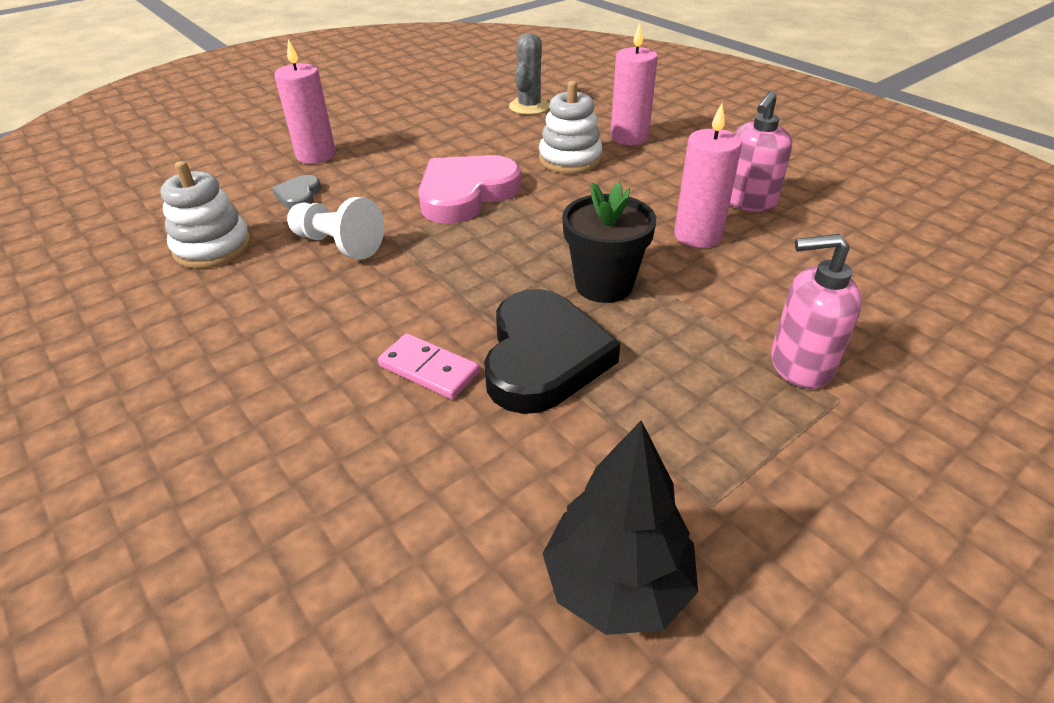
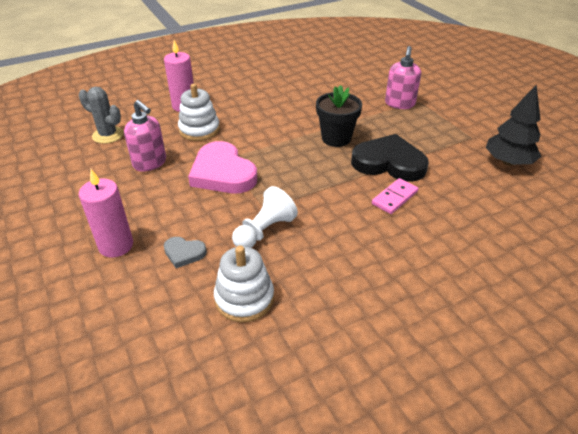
camera: 80 degrees left, 0 degrees up
pink candle [674,103,742,248] -> none
pink soap dispenser [729,91,793,212] -> pink soap dispenser moved to [124,100,166,172]

